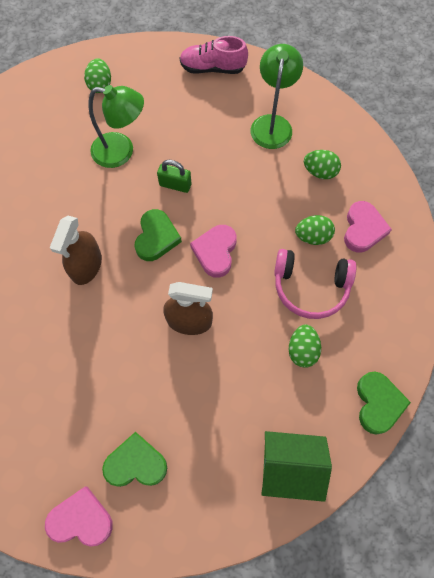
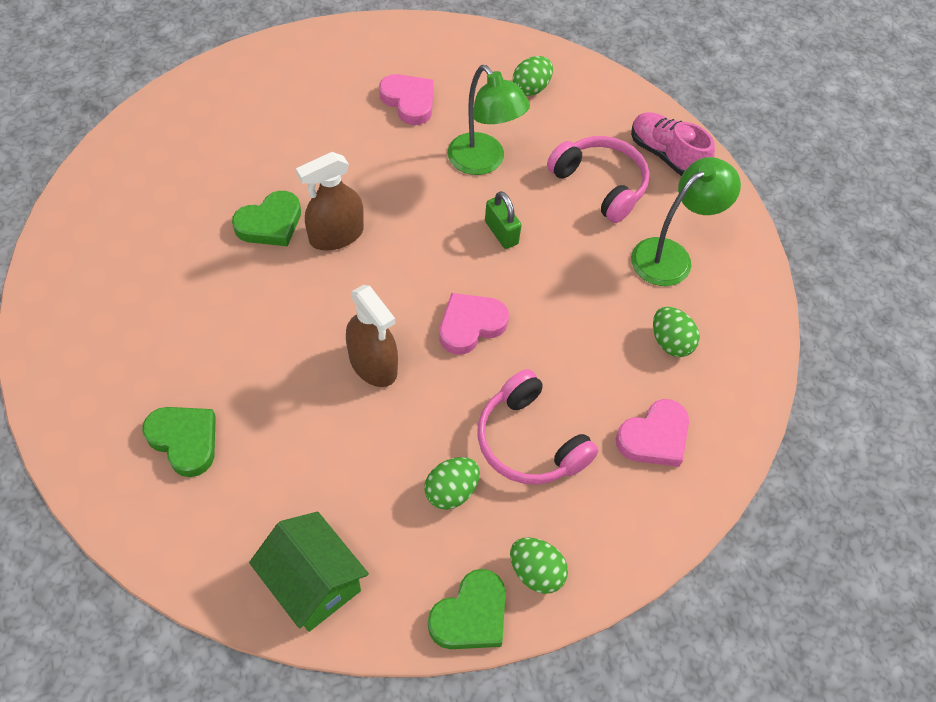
camera: 40 degrees right, 10 degrees down
pink heart [45,487,113,547] -> pink heart moved to [379,74,434,125]
green heart [135,209,182,261] -> green heart moved to [232,191,301,246]
green egg [295,215,335,245] -> green egg moved to [510,538,568,594]
none -> pink headphones [547,136,650,223]

